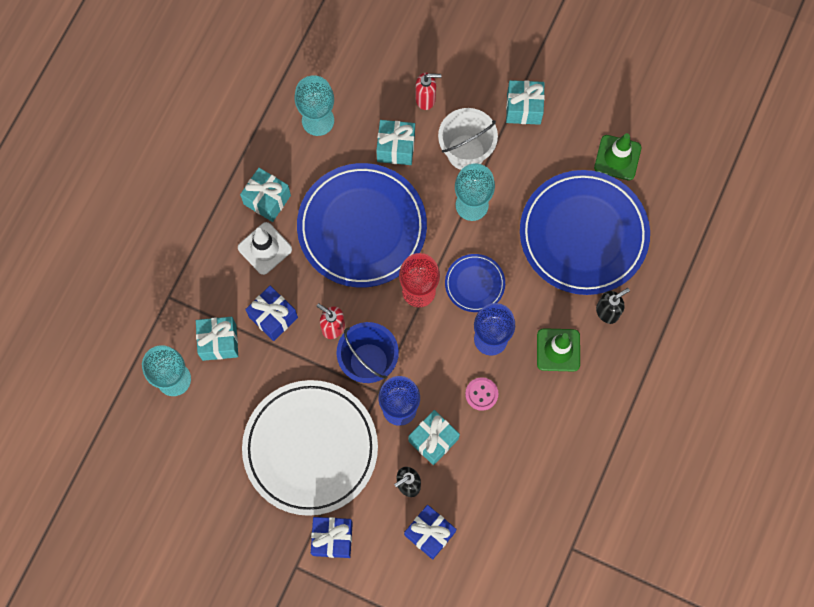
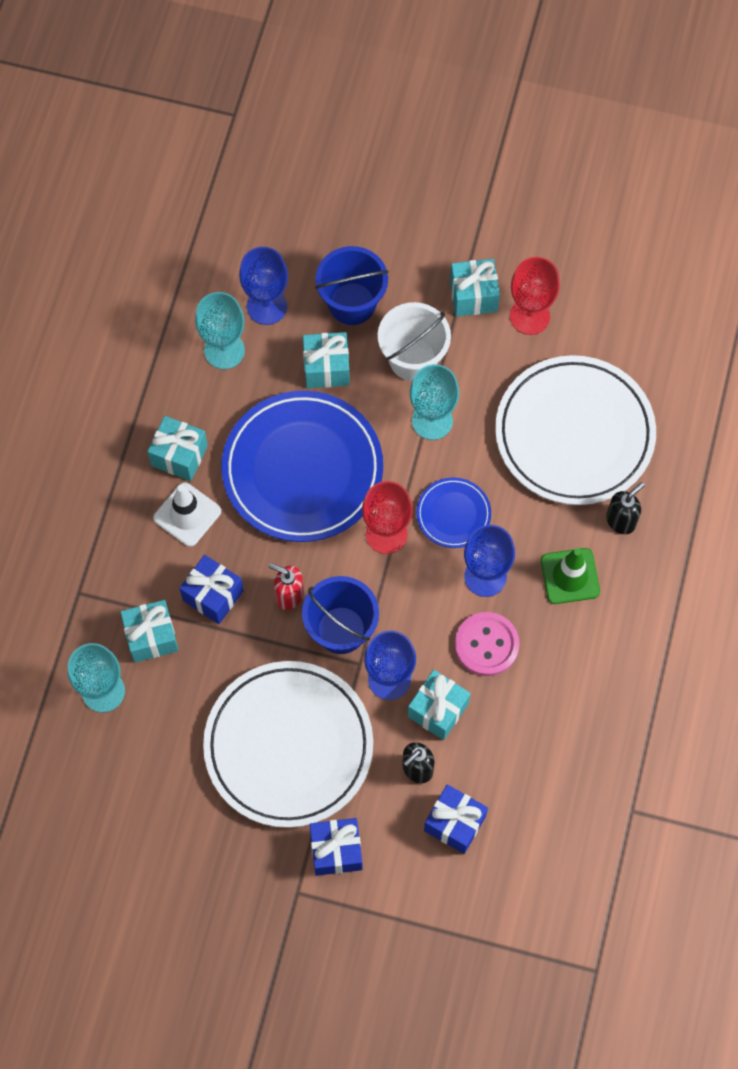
camera: 10 degrees left, 5 degrees down
red soap dispenser [415,73,441,110] -> blue bucket [315,246,389,325]
pink button [465,377,498,411] -> pink button [455,612,520,676], size x1.57
blue plate [520,170,650,295] -> white plate [495,355,656,505]
green traffic cone [594,133,641,180] -> none
none -> blue goblet [239,247,288,325]
none -> red goblet [510,257,560,335]

